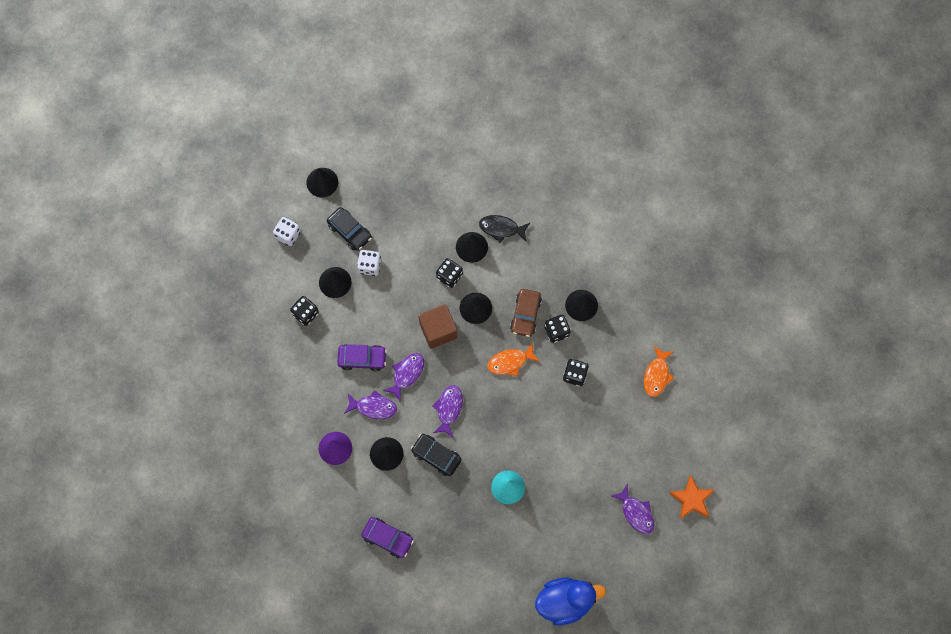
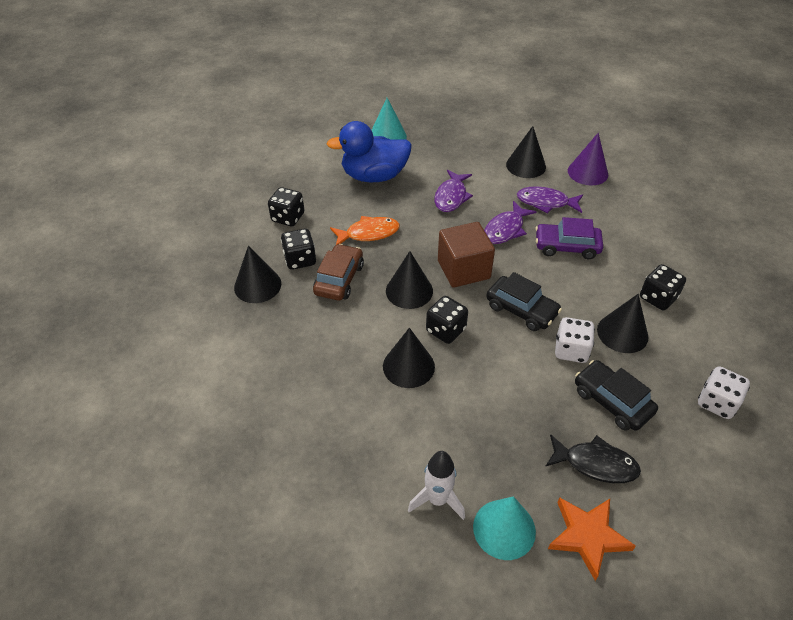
camera: 175 degrees left, 25 degrees down
black cone [306,168,338,197] -> none
purple car [361,517,414,558] -> none
black car [411,434,462,476] -> black car moved to [486,272,562,331]
black fish [479,215,530,243] -> black fish moved to [545,434,641,483]
blue duck [535,578,606,625] -> blue duck moved to [327,121,412,182]
purple fish [612,483,655,534] -> none
orange fish [644,346,674,397] -> none
orange star [669,475,714,519] -> orange star moved to [548,497,636,581]
none -> white rocket [408,451,465,520]
none -> turquoise cone [473,496,536,560]

